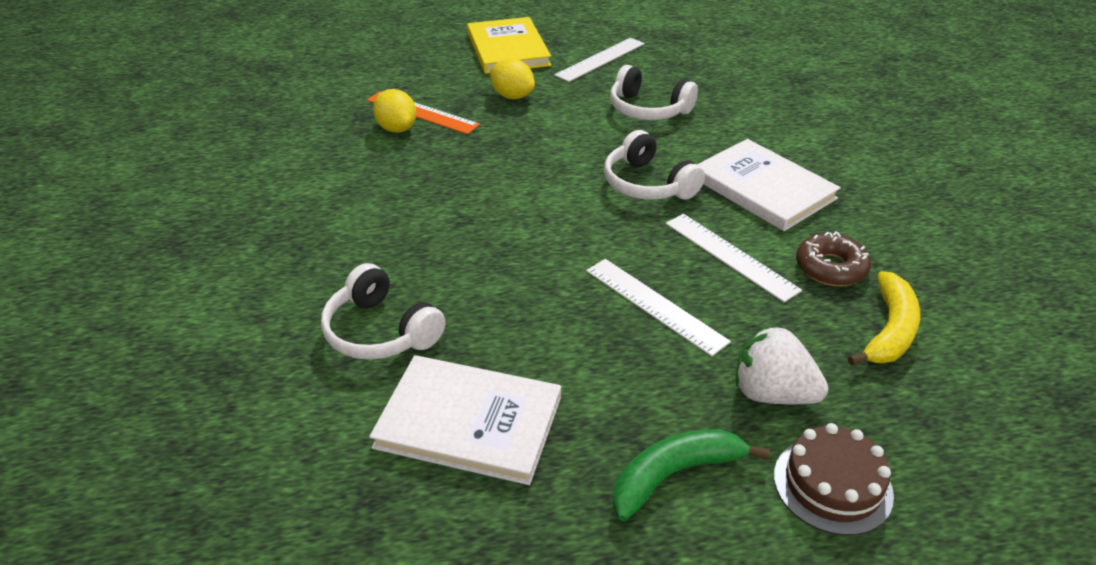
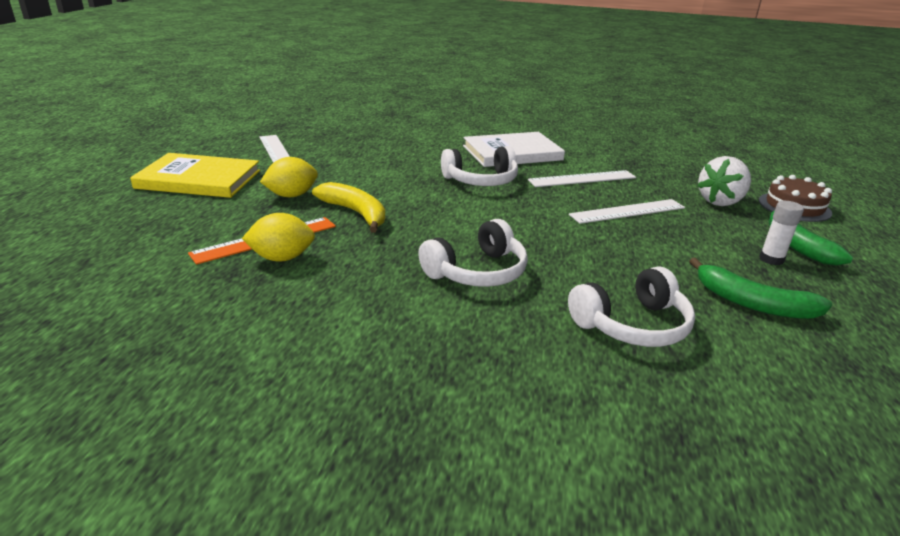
camera: 70 degrees left, 10 degrees down
white book [369,355,561,485] -> green banana [689,258,832,319]
white headphones [610,65,698,120] -> white headphones moved to [418,219,528,287]
brown donut [796,231,871,286] -> none
yellow banana [848,271,920,366] -> yellow banana moved to [312,182,385,233]
none -> white glue stick [759,201,804,265]

